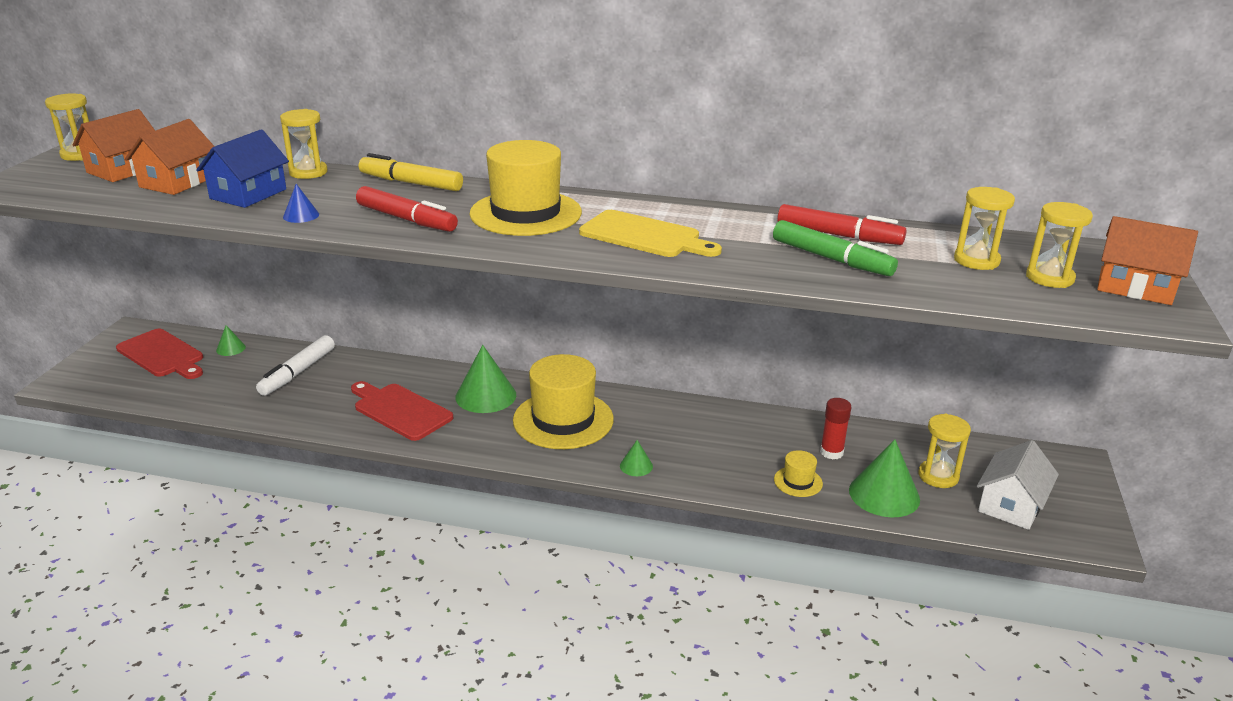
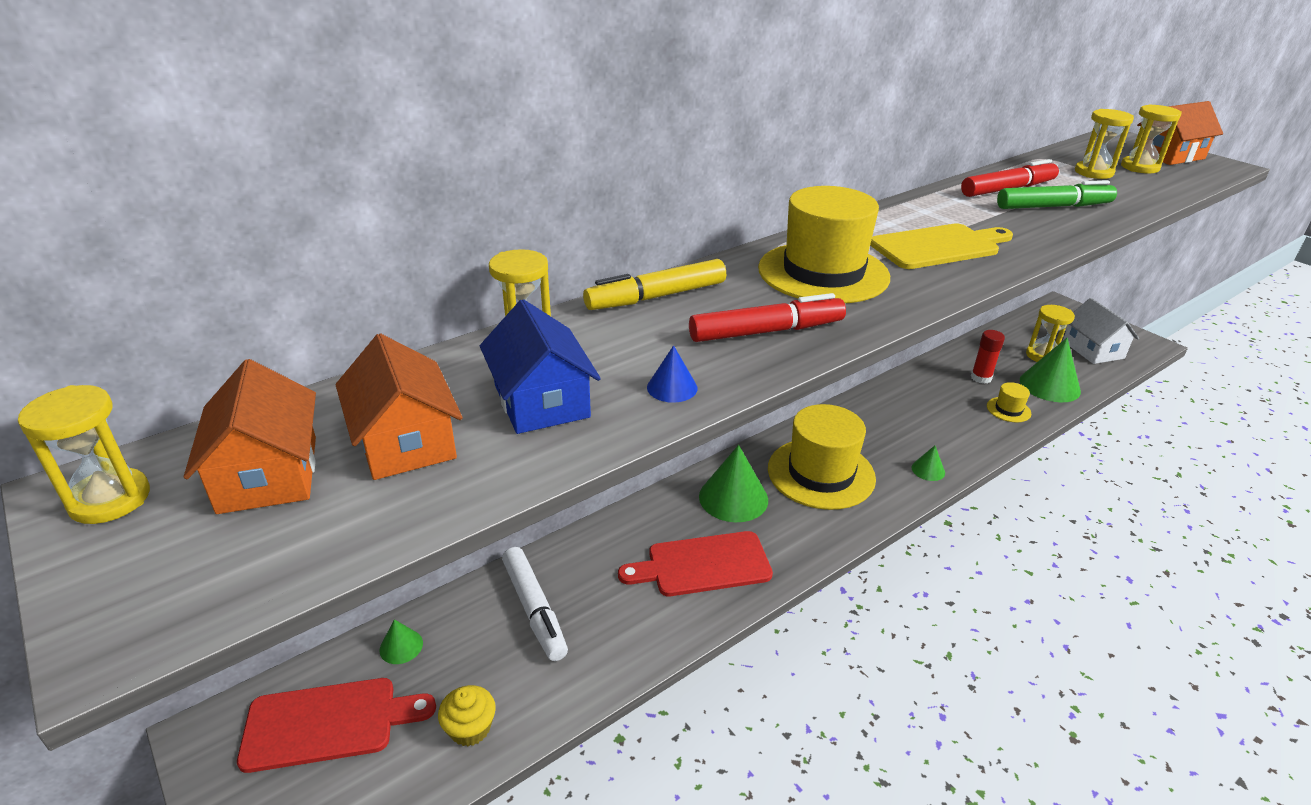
camera: 50 degrees left, 5 degrees up
none -> yellow cupcake [438,685,496,746]

